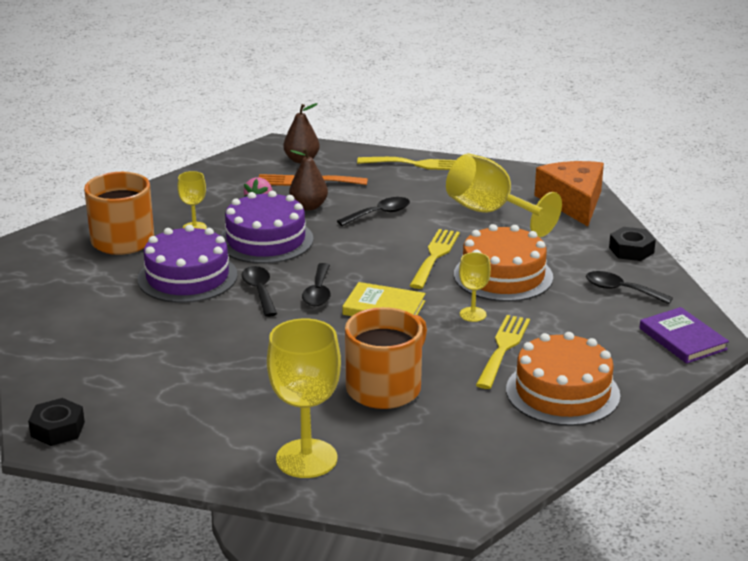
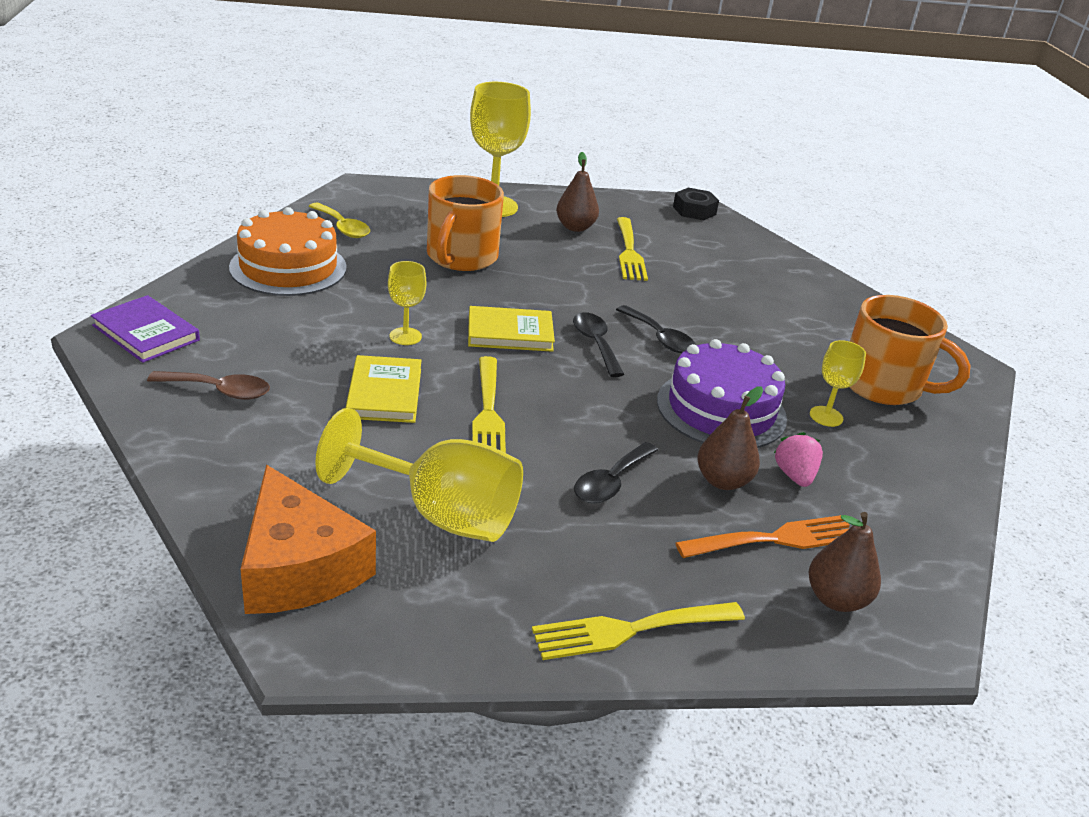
camera: 155 degrees right, 5 degrees up
purple cake [138,225,238,303] -> none
orange cake [454,224,553,302] -> yellow book [346,355,422,423]
yellow fork [476,315,530,389] -> yellow fork moved to [617,217,648,281]
black spoon [586,271,673,304] -> brown spoon [147,371,270,400]
black nut [609,227,656,261] -> none
none -> yellow spoon [309,203,370,238]
none -> brown pear [556,152,599,232]

